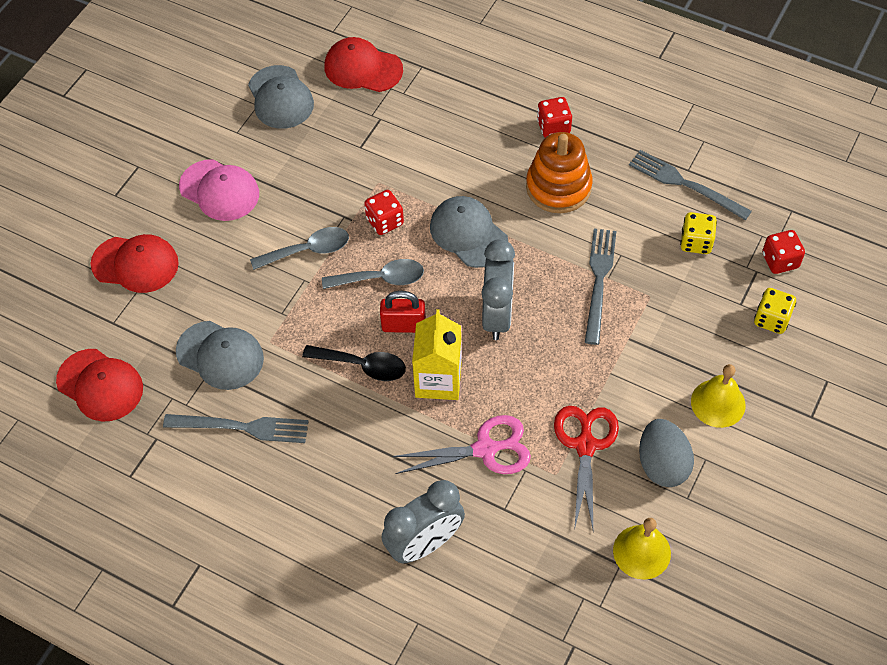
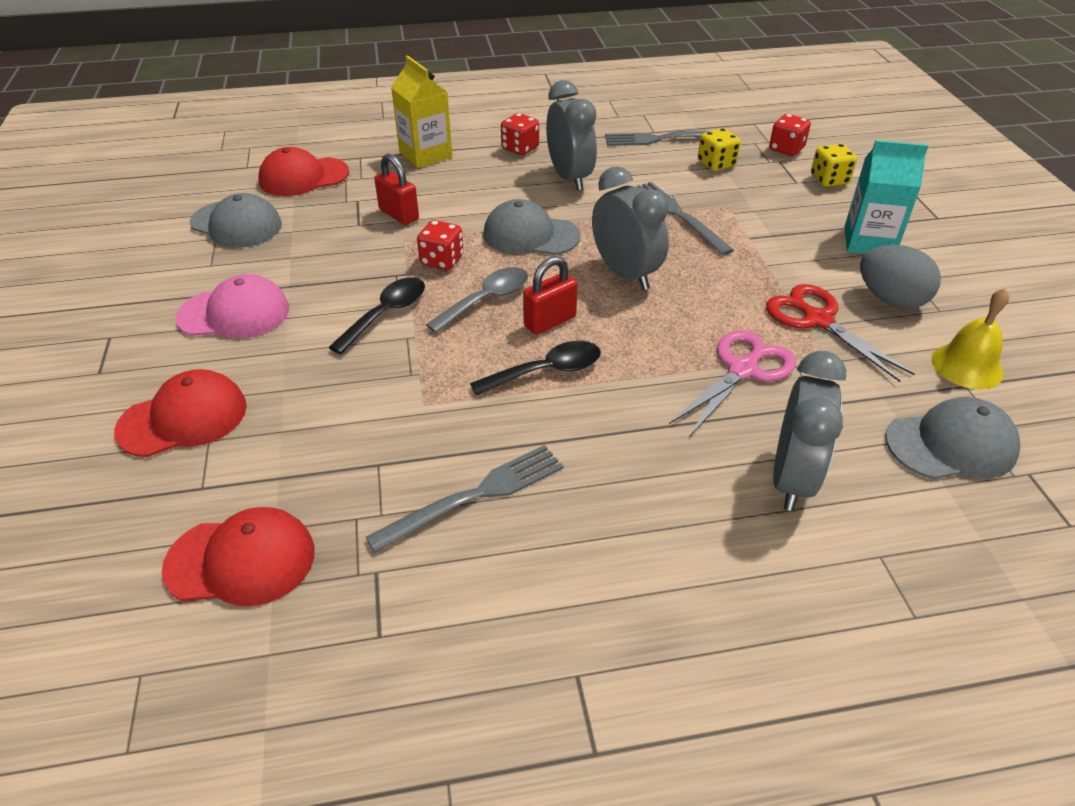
camera: 40 degrees left, 15 degrees down
grey cap [176,321,264,390] -> grey cap moved to [885,397,1020,479]
grey spoon [250,227,349,270] -> black spoon [329,277,425,354]
yellow carton [412,309,462,400] -> yellow carton moved to [391,55,453,168]
orange stacking toy [526,132,593,213] -> grey clock [546,80,597,191]
yellow bell [691,364,746,428] -> turquoise carton [844,140,928,254]
none -> red padlock [374,154,419,225]

